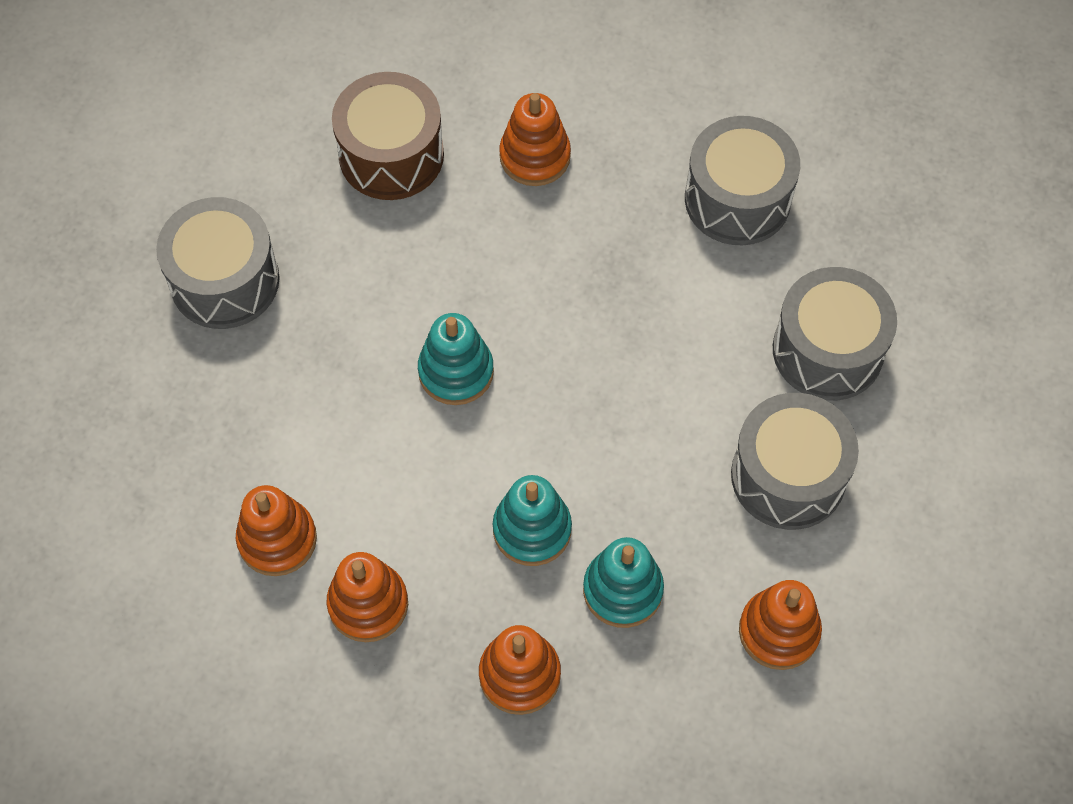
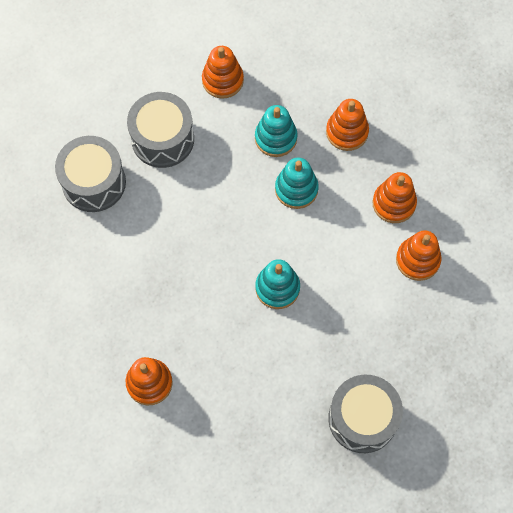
camera: 145 degrees left, 5 degrees up
brown drum [332,72,444,200] -> none
grey drum [685,116,800,245] -> none

